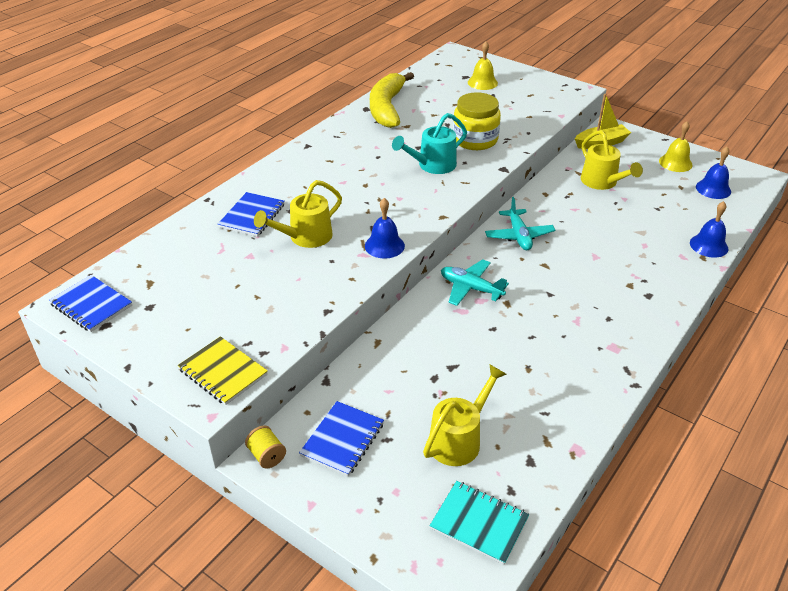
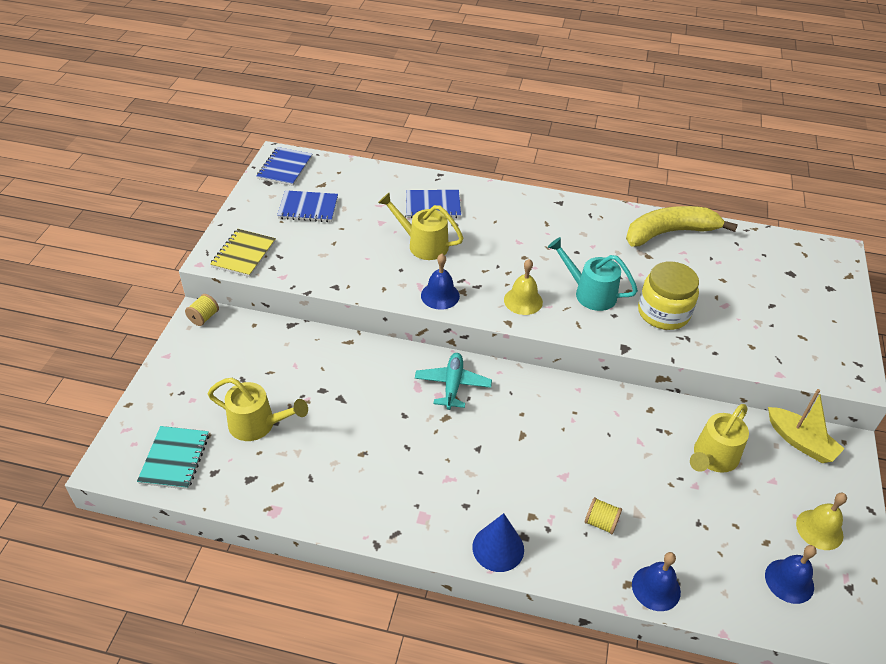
camera: 65 degrees right, 5 degrees up
blue notebook [299,401,384,476] -> blue notebook moved to [277,190,338,222]
yellow bell [468,41,498,90] -> yellow bell moved to [504,259,543,315]
turquoise plane [485,197,555,250] -> none
none -> blue cone [472,513,524,572]
none -> yellow spool [585,497,622,534]

